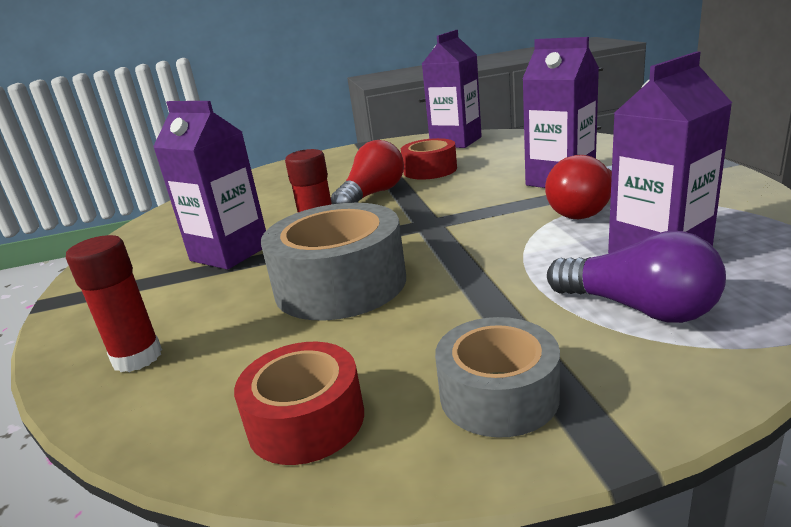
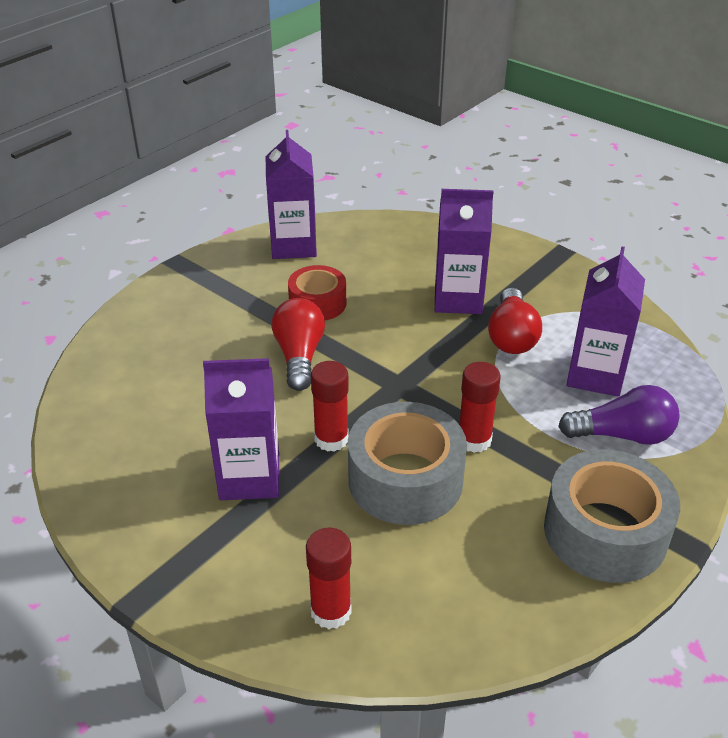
camera: 40 degrees left, 15 degrees up
red tape [234,342,364,465] -> none
grey tape [435,317,560,438] -> grey tape [544,449,680,583], size x1.62
none -> red glue stick [459,362,501,453]

